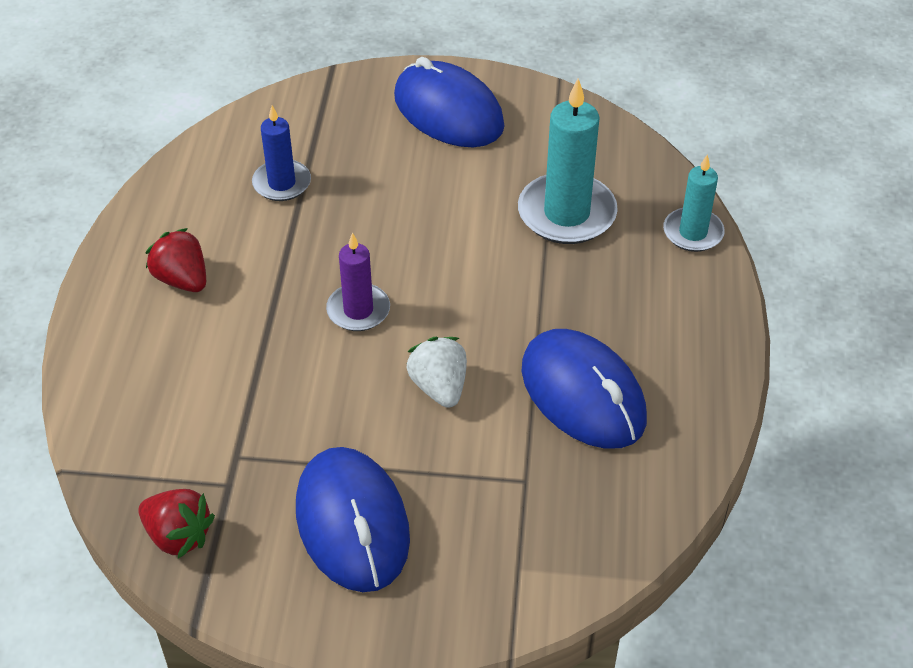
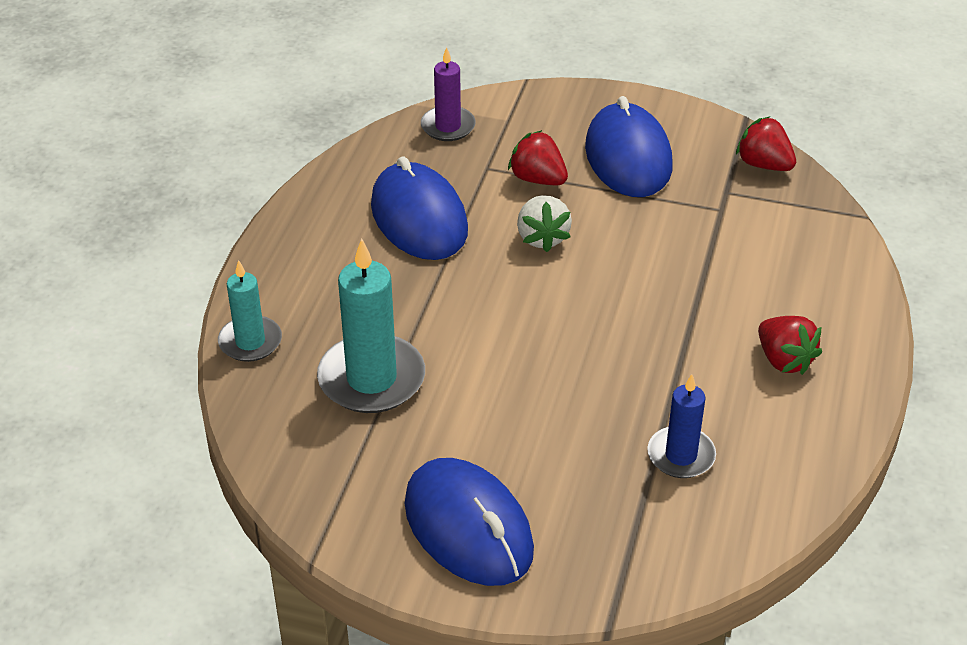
camera: 170 degrees left, 5 degrees down
purple candle [326,233,390,331] -> purple candle moved to [421,47,476,141]
none -> red strawberry [508,130,568,185]

